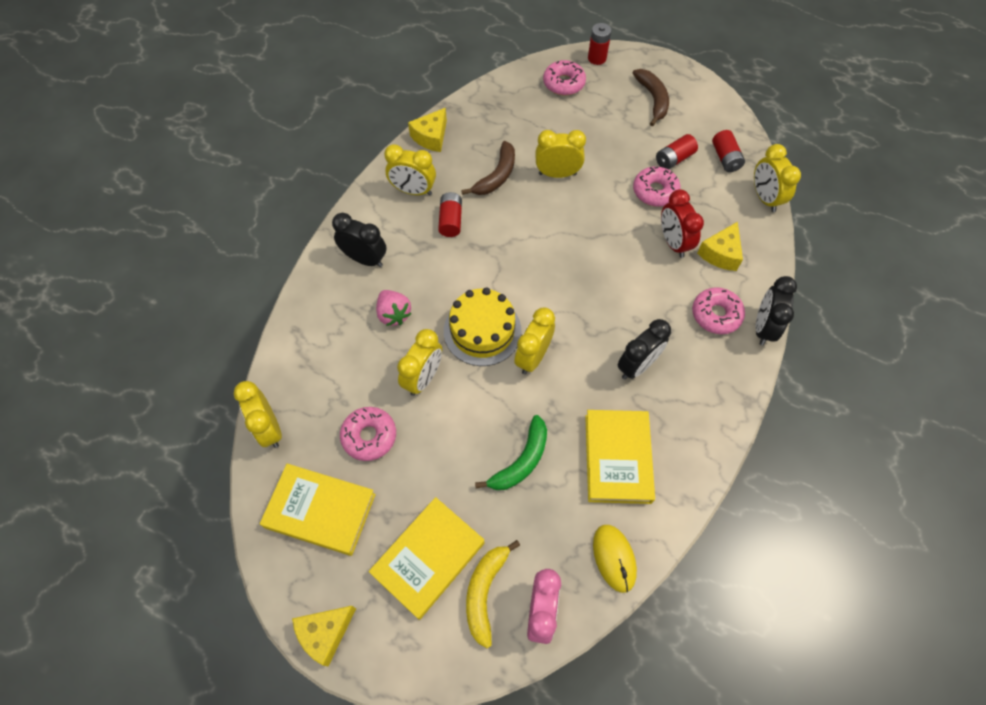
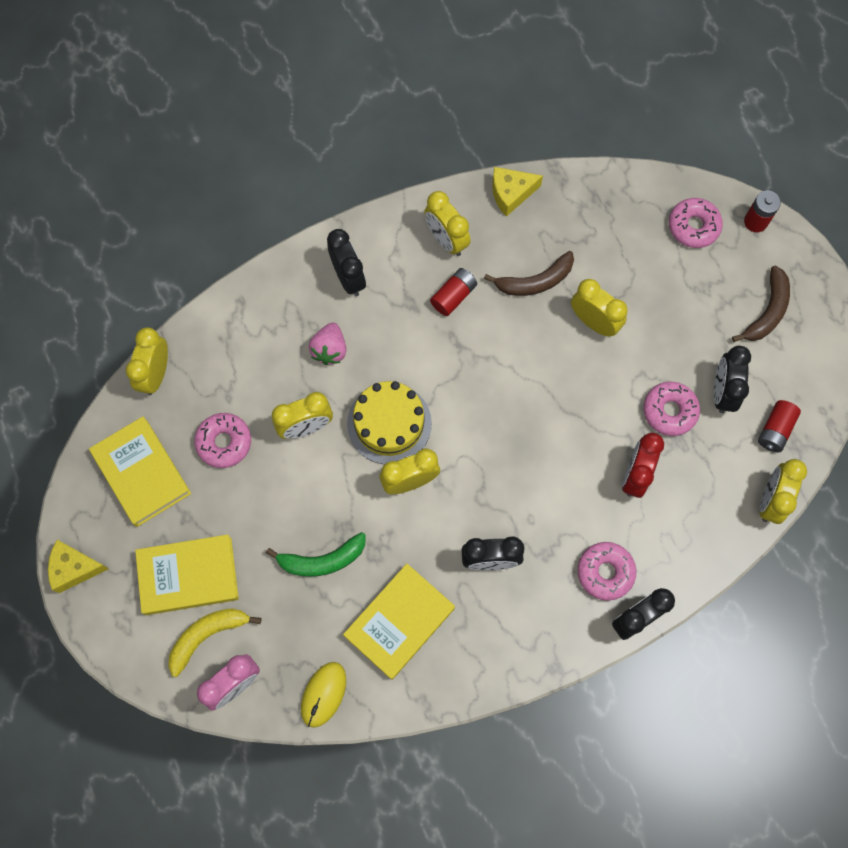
camera: 40 degrees right, 10 degrees up
red battery [656,134,698,170] -> black clock [714,346,751,413]
yellow cheese [697,222,743,271] -> none

